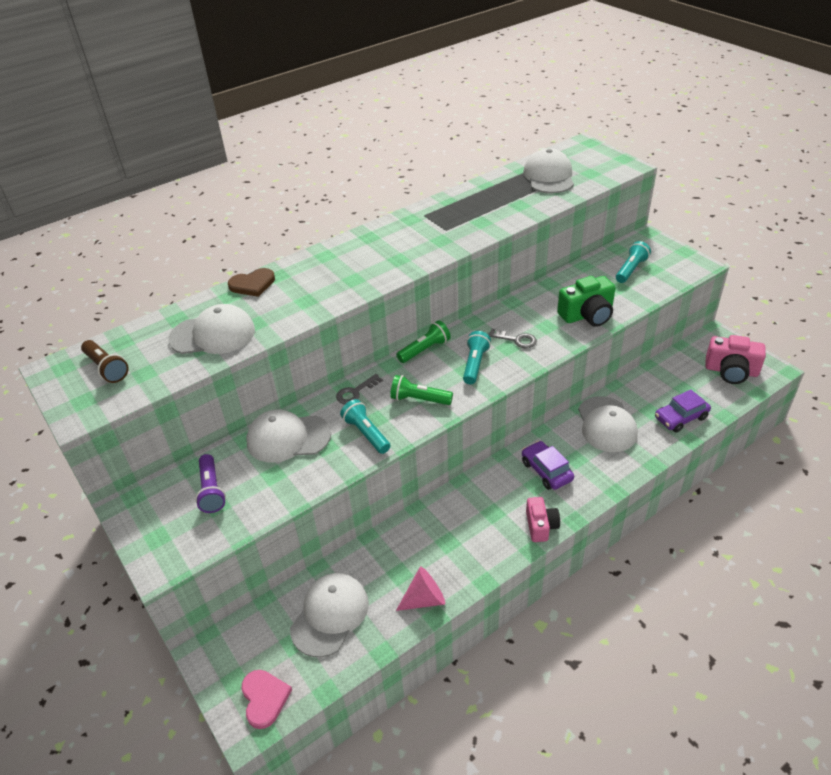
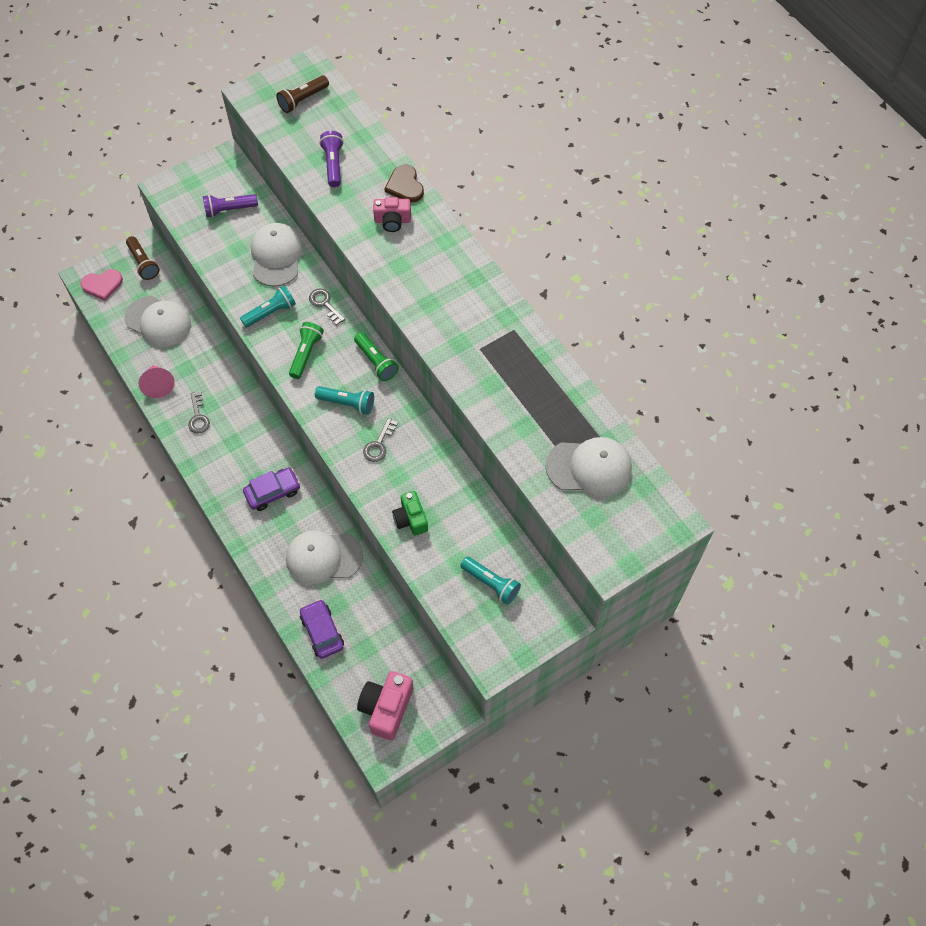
camera: 90 degrees right, 20 degrees up
white cap [168,304,255,354] -> purple flashlight [320,131,344,187]
pink camera [526,497,560,542] -> pink camera moved to [373,197,411,232]
green camera [557,276,615,327] -> green camera [392,491,428,536], size x0.65
none -> brown flashlight [126,236,159,280]
none -> grey key [188,392,210,434]

